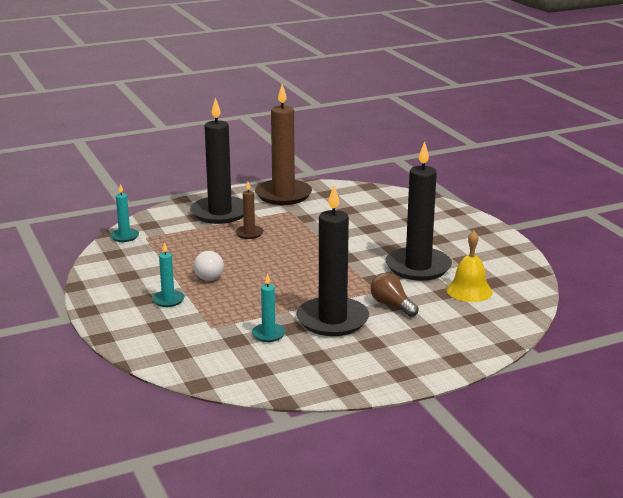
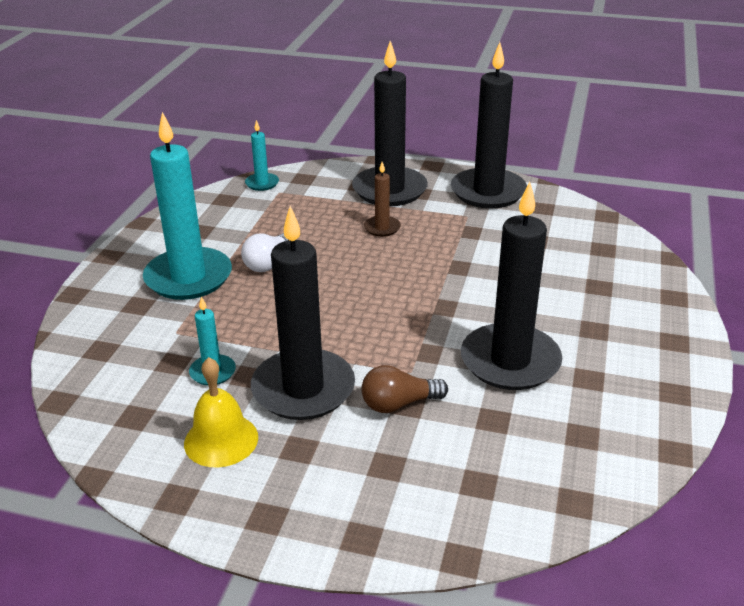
camera: 40 degrees right, 10 degrees up
turquoise candle [152,242,184,307] -> turquoise candle [143,112,232,300], size x2.19
brown candle [255,84,312,205] -> black candle [451,42,527,209]
brown light bulb [371,273,419,317] -> brown light bulb turned 105 degrees counterclockwise [361,365,448,413]
yellow bell [446,231,493,302] -> yellow bell moved to [184,357,258,468]

